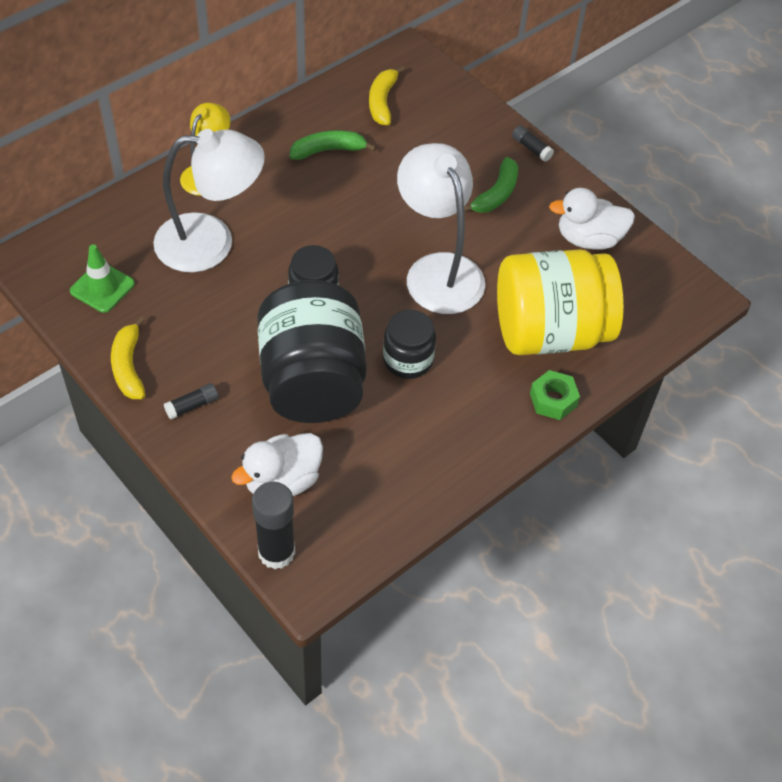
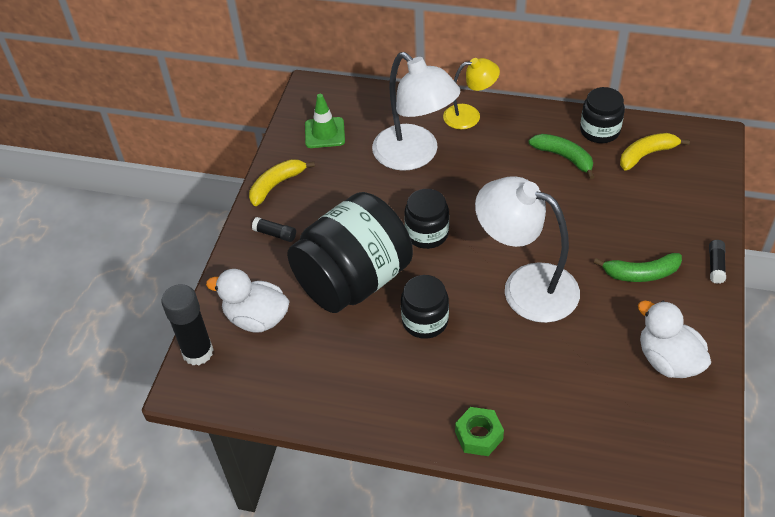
camera: 60 degrees right, 5 degrees down
white lamp [397,143,485,314] -> white lamp turned 90 degrees counterclockwise [475,177,580,323]
yellow jar [497,249,624,355] -> none
none -> black jar [580,87,625,143]

